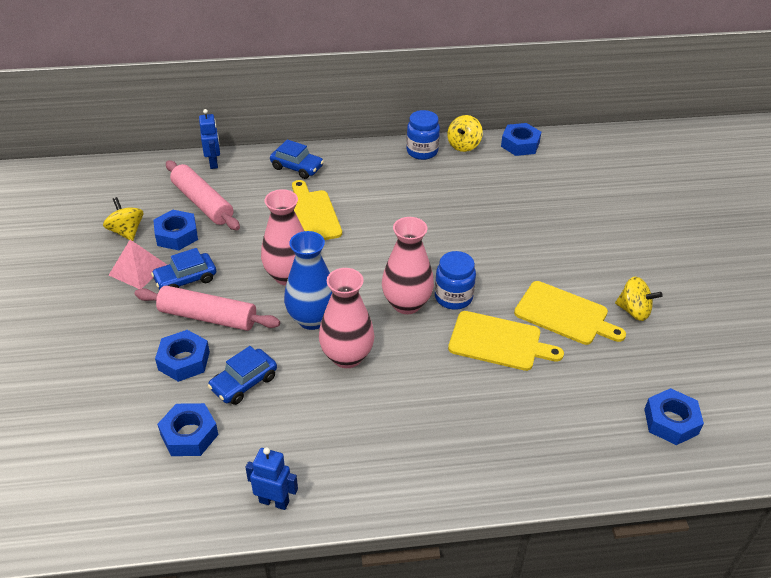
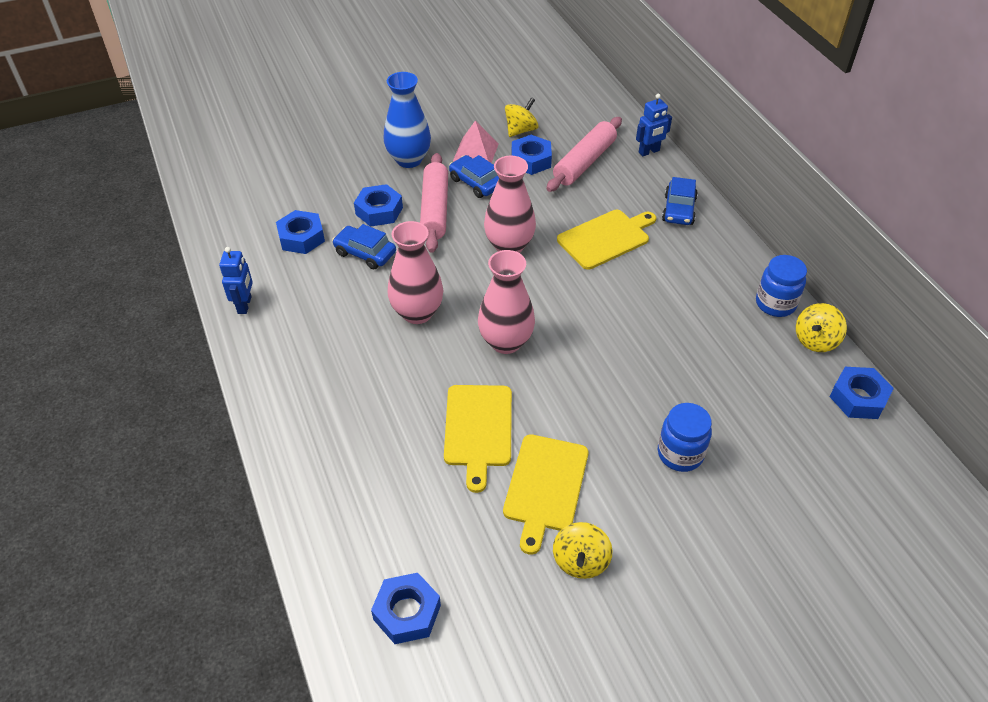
camera: 75 degrees right, 5 degrees up
blue vase [284,231,333,330] -> blue vase moved to [383,72,431,168]
blue jar [435,251,476,310] -> blue jar moved to [658,403,712,472]
yellow spinning top [448,115,483,152] -> yellow spinning top turned 60 degrees counterclockwise [796,303,847,352]

